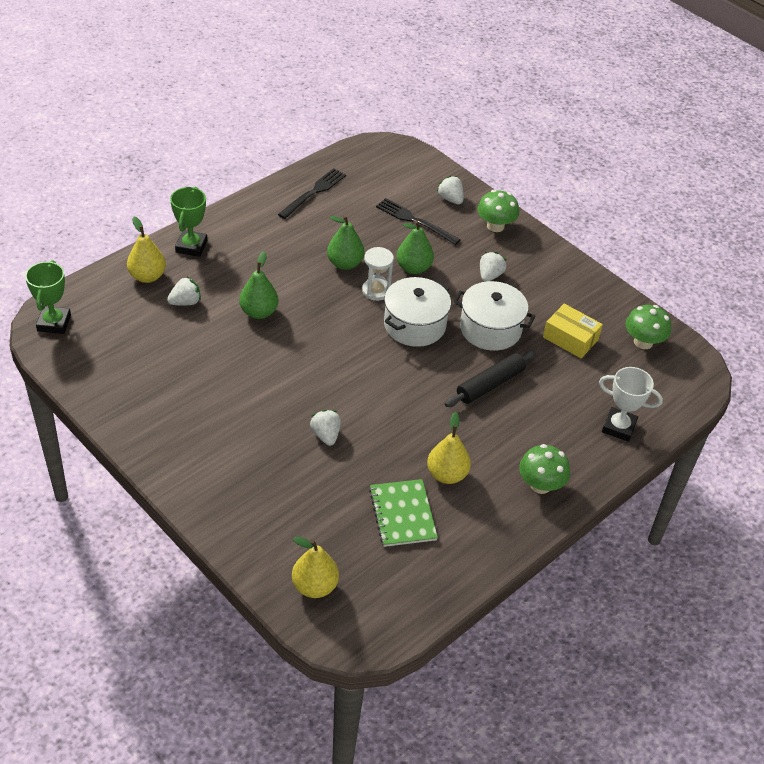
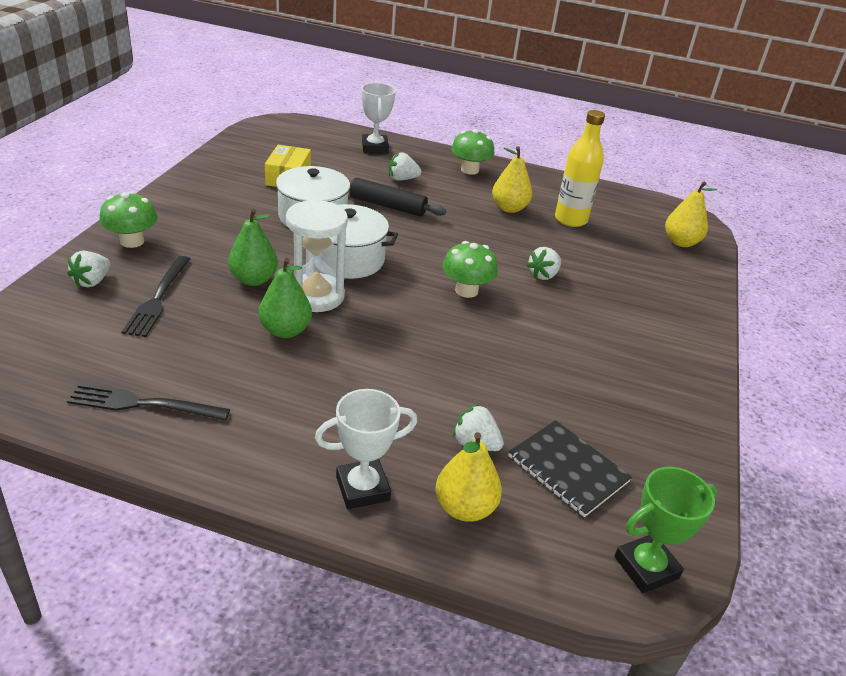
camera: 120 degrees left, 10 degrees down
green trophy [170,187,207,257] -> white trophy [315,389,417,509]
green pear [239,251,279,319] -> none
white hourglass [362,247,394,301] -> white hourglass [286,200,348,312], size x1.55
green notebook [369,479,438,547] -> yellow bottle [555,110,605,227]
white strawberry [480,252,506,282] -> white strawberry moved to [389,152,421,181]
green mushroom [626,305,671,349] -> green mushroom moved to [442,241,498,298]
none -> black notebook [508,420,632,517]

